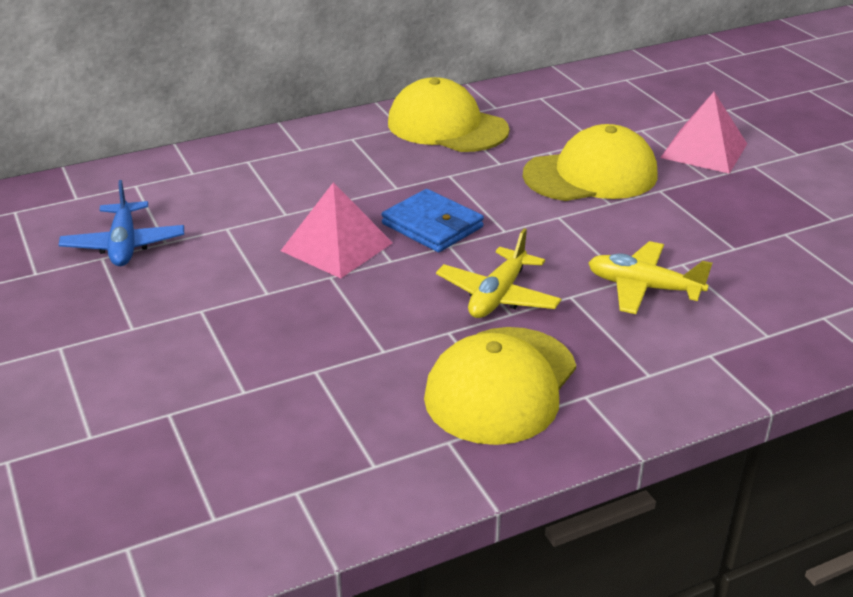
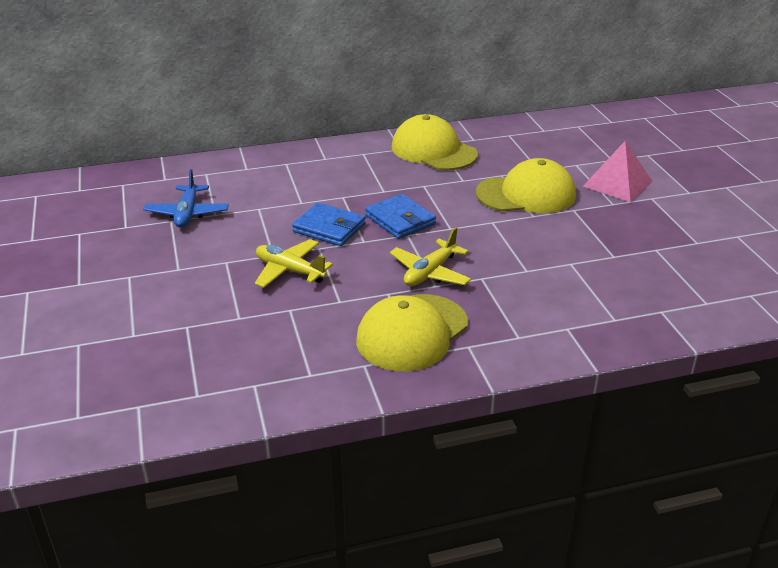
camera: 10 degrees right, 0 degrees up
pink pyramid [281,182,393,279] -> blue wallet [292,203,366,246]
yellow plane [588,241,712,314] -> yellow plane moved to [255,239,333,288]

